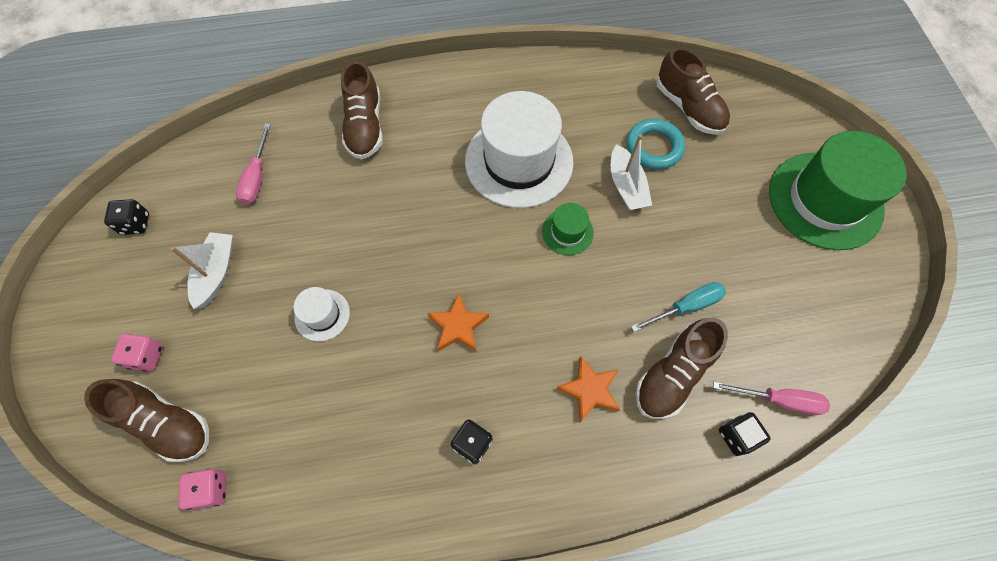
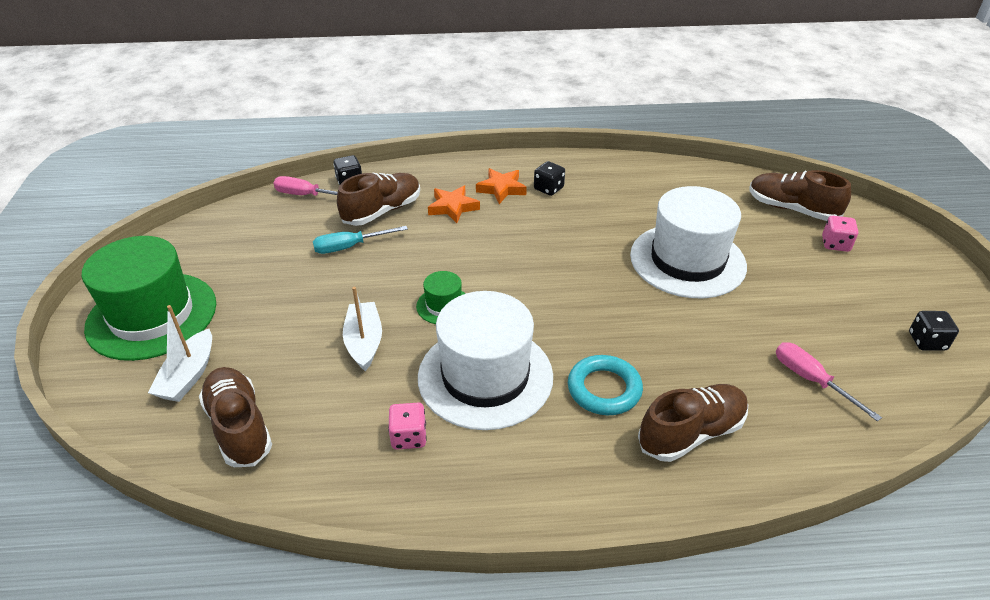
camera: 175 degrees left, 25 degrees down
white boat [171,232,233,309] -> white boat moved to [148,305,212,402]
pink dice [178,469,226,510] -> pink dice moved to [388,403,427,450]
pink screwdriver [236,124,271,204] -> pink screwdriver turned 45 degrees counterclockwise [776,342,882,421]
white hat [293,287,350,341] -> white hat [630,186,747,298], size x2.23
brown shoe [341,61,383,160] -> brown shoe turned 60 degrees clockwise [638,384,748,462]
orange star [427,293,489,352] -> orange star moved to [476,168,527,204]
turquoise ring [626,119,685,170] -> turquoise ring moved to [568,355,643,415]

